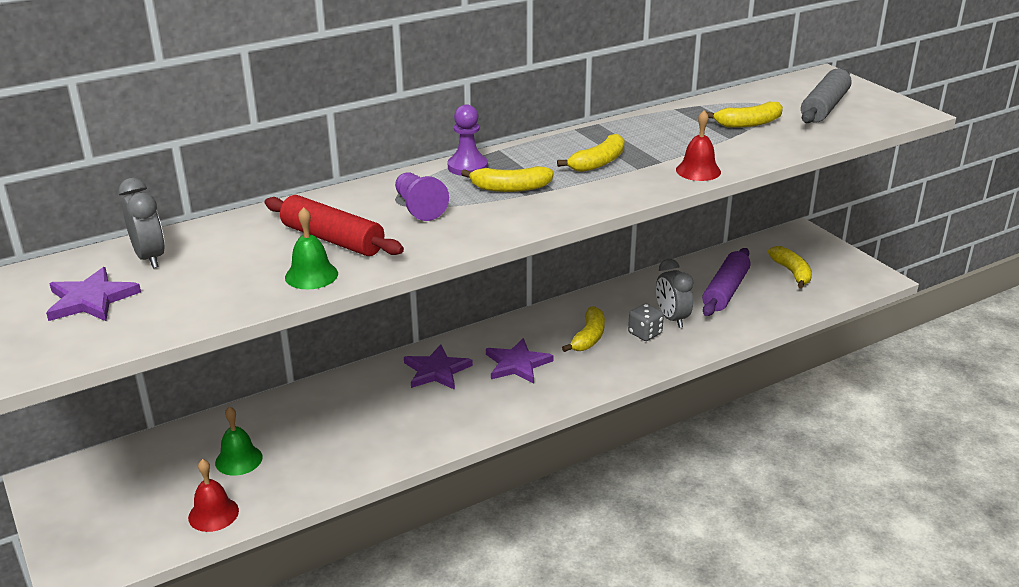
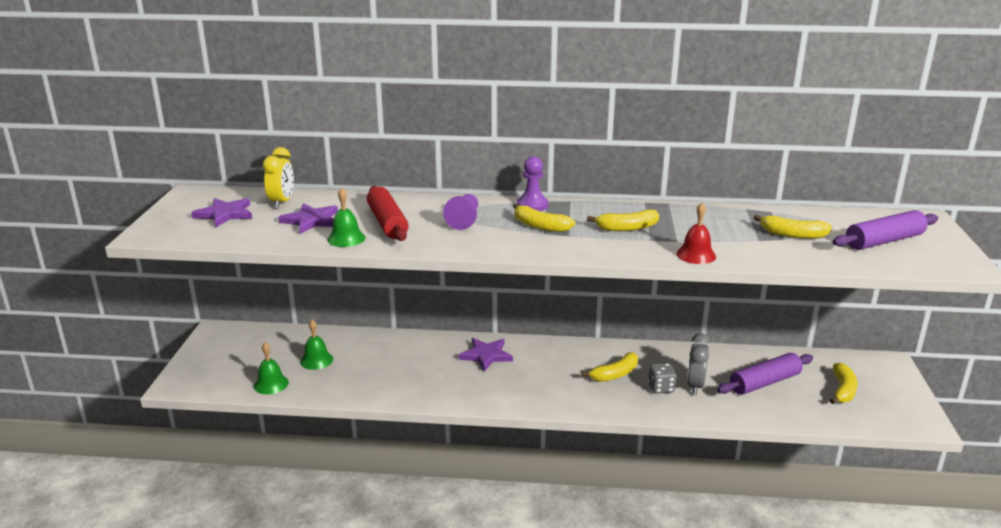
camera: 35 degrees right, 5 degrees down
grey clock [118,178,165,268] -> yellow clock [263,147,294,209]
red bell [188,459,239,532] -> green bell [254,342,289,394]
purple star [486,338,553,384] -> purple star moved to [278,203,338,234]
grey rolling pin [801,69,852,123] -> purple rolling pin [833,210,938,250]

